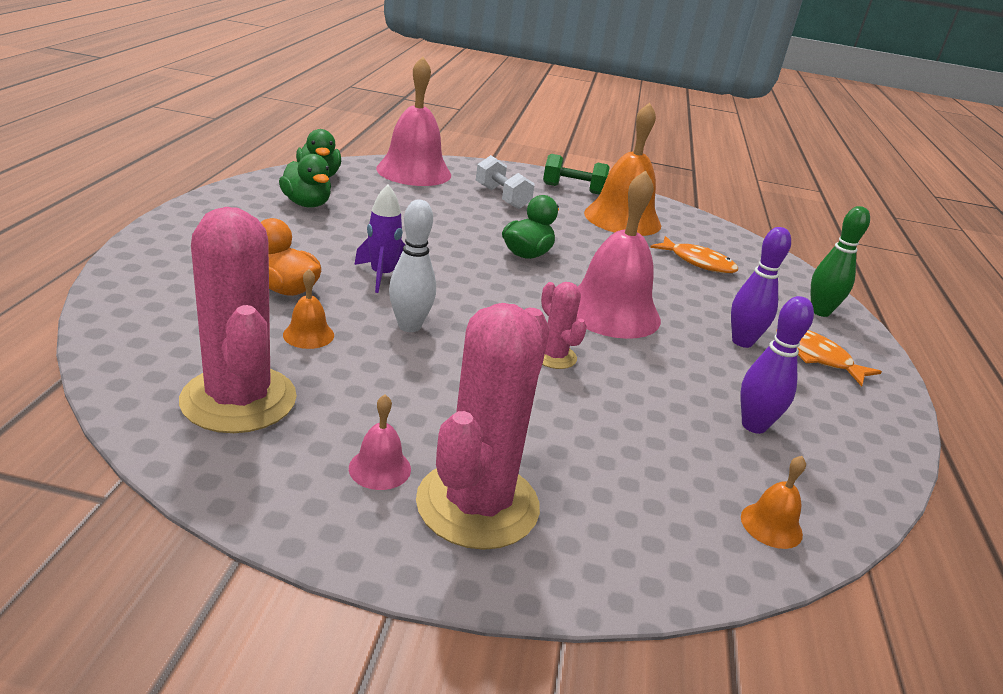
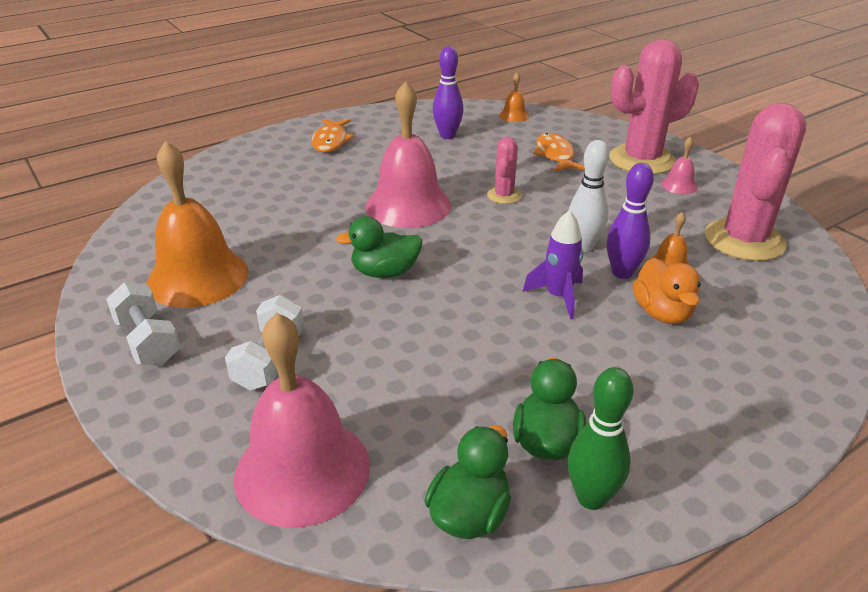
camera: 130 degrees left, 5 degrees up
green dumbbell [543,154,610,195] -> white dumbbell [106,282,180,365]
orange fish [650,236,738,273] -> orange fish moved to [533,133,585,172]
purple bowling pin [731,227,791,348] -> purple bowling pin moved to [607,163,654,279]
green bowling pin [811,206,870,317] -> green bowling pin moved to [568,367,634,510]

